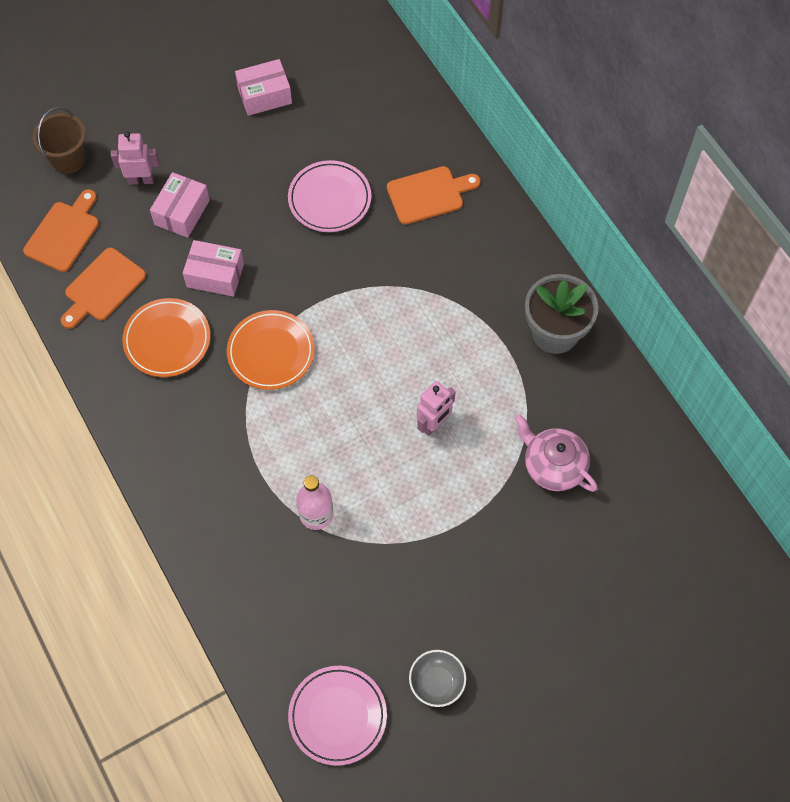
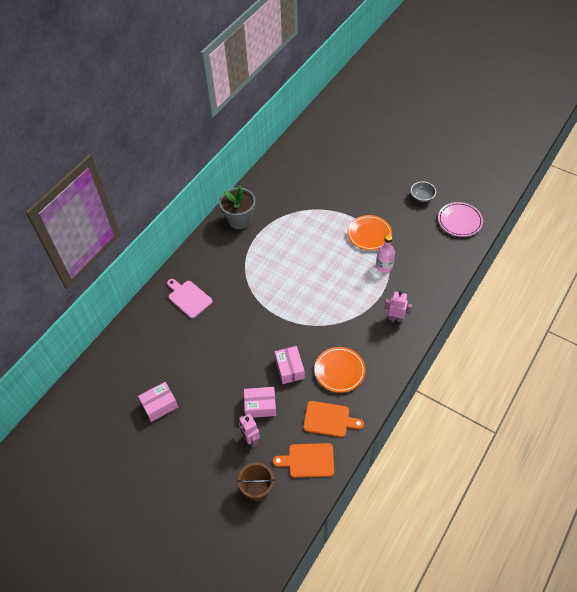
camera: 115 degrees left, 10 degrees down
orange plate [227,310,315,390] -> orange plate moved to [347,215,392,250]
pink box [235,59,292,116] -> pink box turned 75 degrees counterclockwise [138,382,178,422]
pink plate [288,160,371,232] -> none
orange cutting board [387,166,481,224] -> pink cutting board [167,279,212,318]
pink robot [417,381,455,436] -> pink robot moved to [384,291,412,323]
pink teapot [514,414,598,492] -> none

